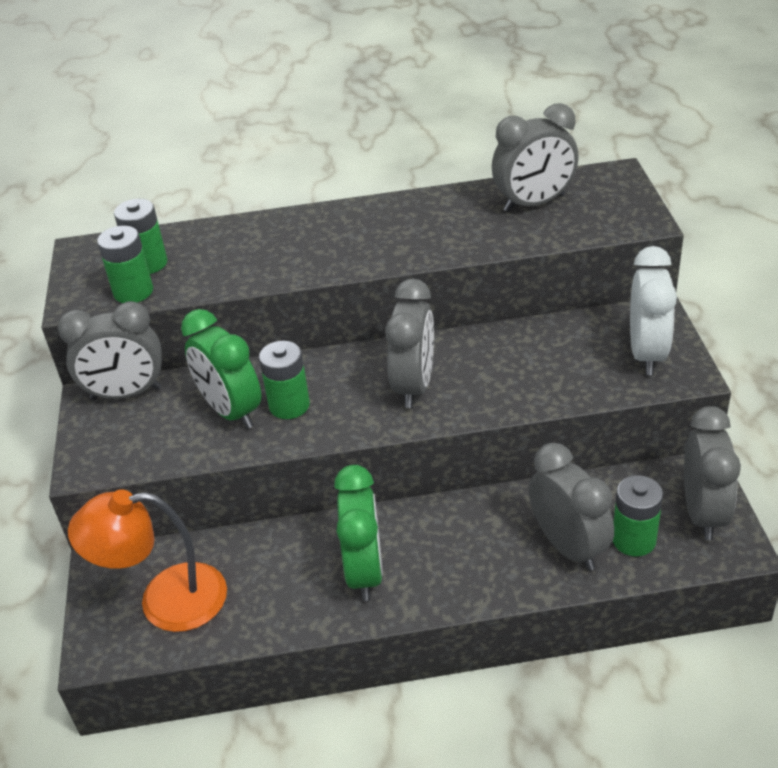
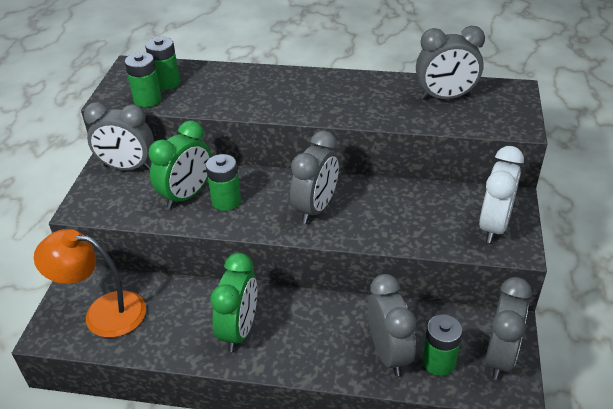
camera: 15 degrees right, 0 degrees up
green clock [181,309,261,429] -> green clock turned 120 degrees counterclockwise [149,120,211,209]

